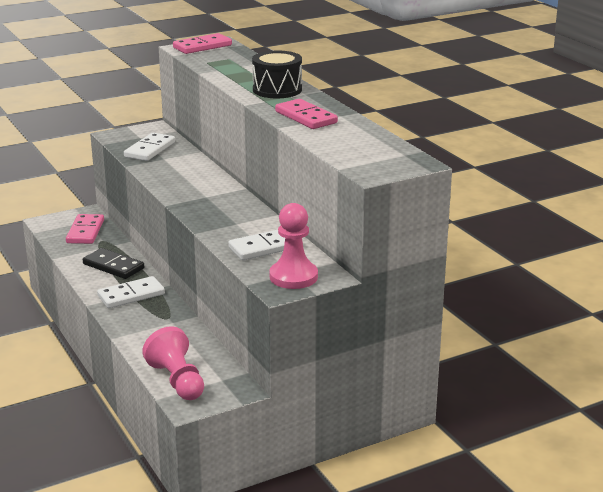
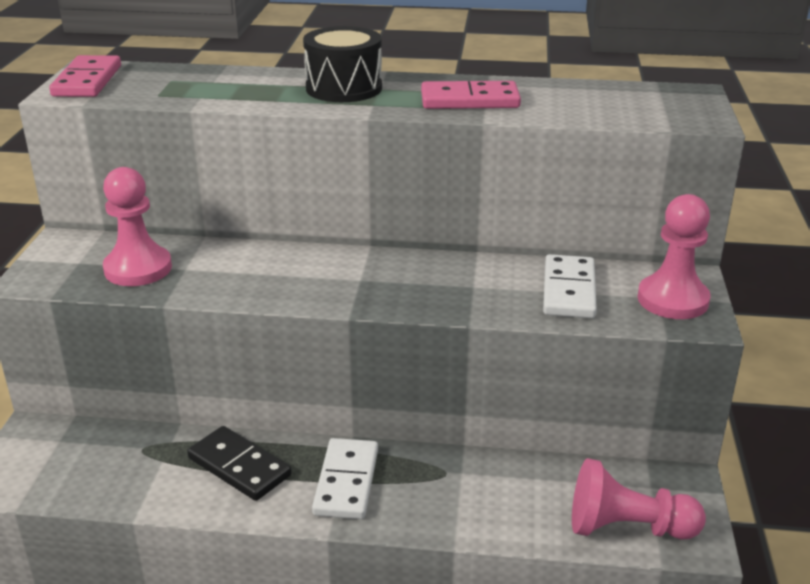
camera: 55 degrees left, 5 degrees up
pink domino [66,214,104,244] -> none
black domino [83,248,144,279] -> black domino turned 60 degrees clockwise [187,426,292,501]
white domino [124,133,175,161] -> pink pawn [103,167,172,286]

